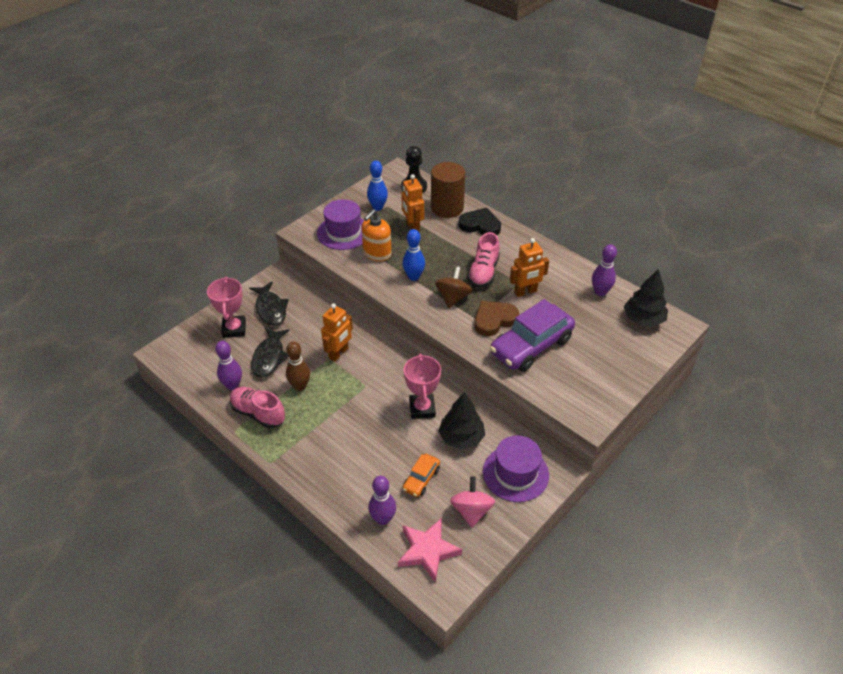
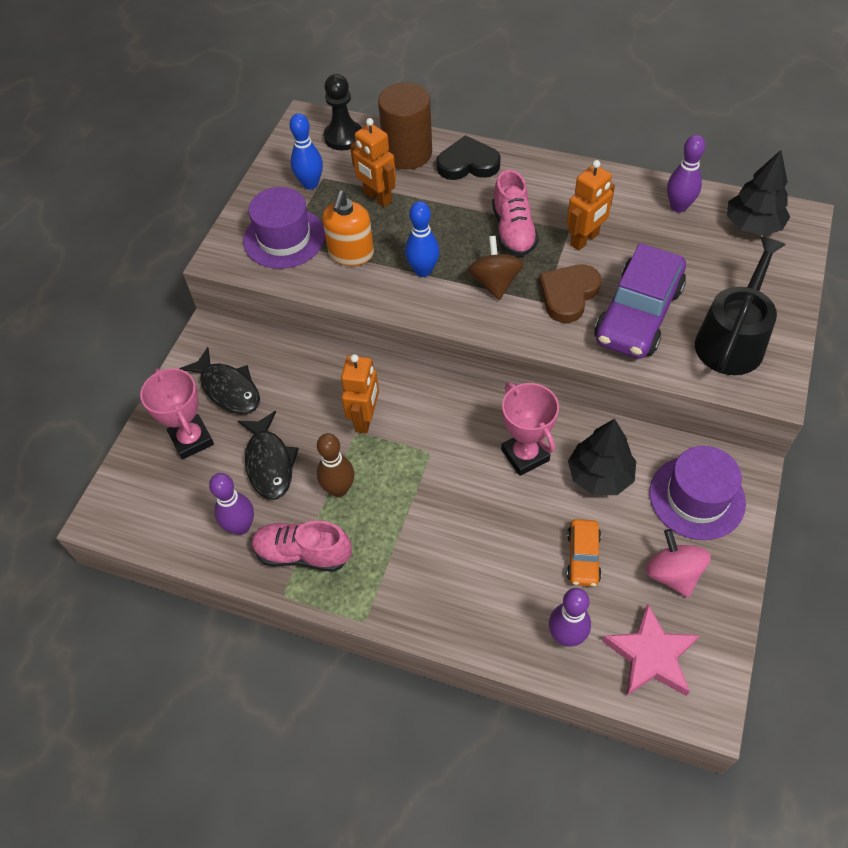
camera: 20 degrees left, 10 degrees up
none -> black watering can [695,237,786,375]

